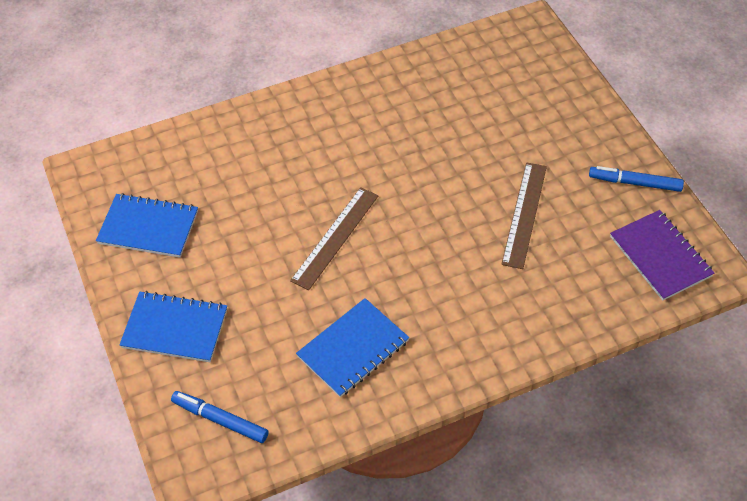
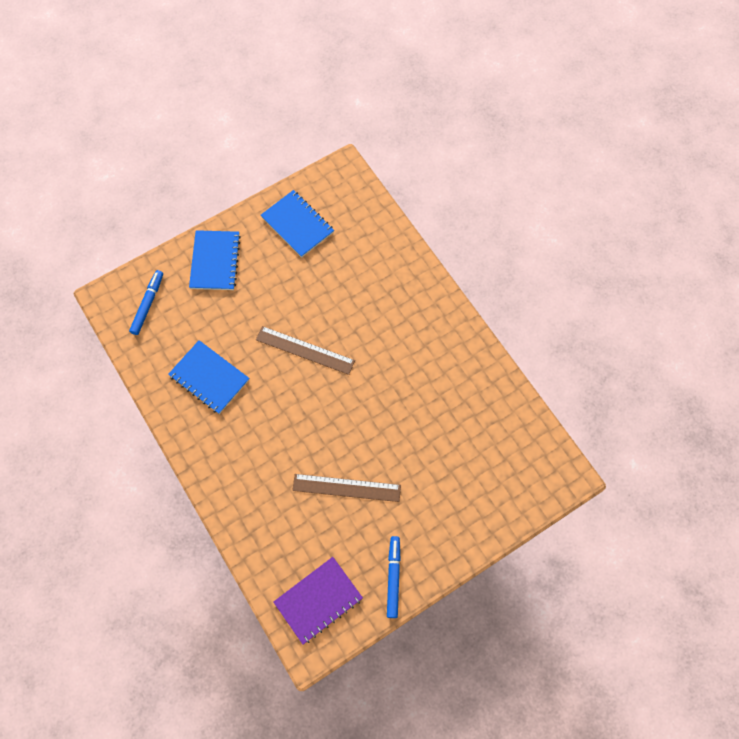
camera: 80 degrees right, 15 degrees up
blue notebook [96,193,198,258] -> blue notebook turned 45 degrees counterclockwise [261,190,334,258]

